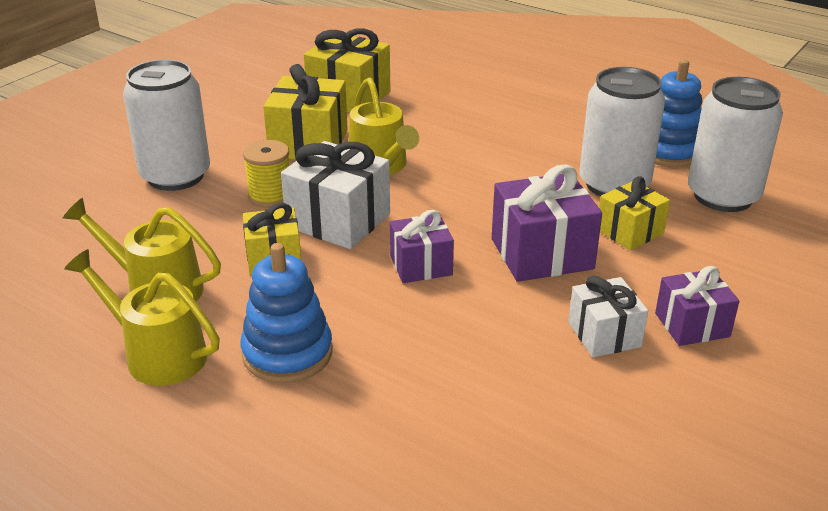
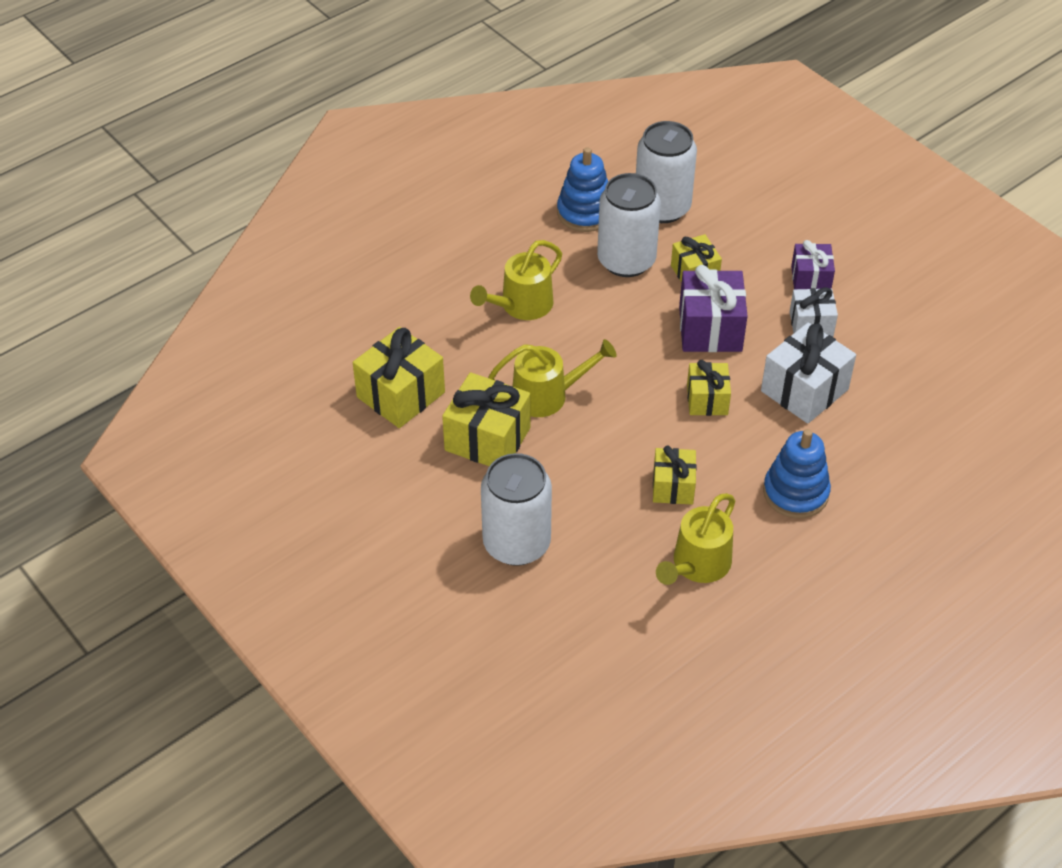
camera: 75 degrees left, 15 degrees up
yellow watering can [64,249,220,386] -> yellow watering can moved to [470,240,562,320]
yellow spool [243,140,289,208] -> none
white gift [281,141,390,249] -> white gift moved to [761,322,856,424]
purple gift [390,210,454,283] -> yellow gift [687,360,731,416]

